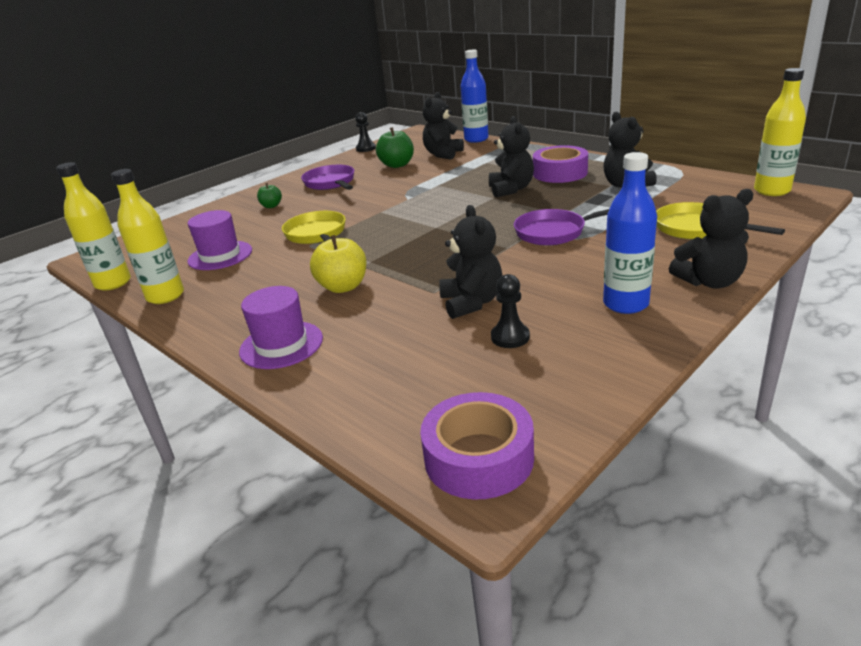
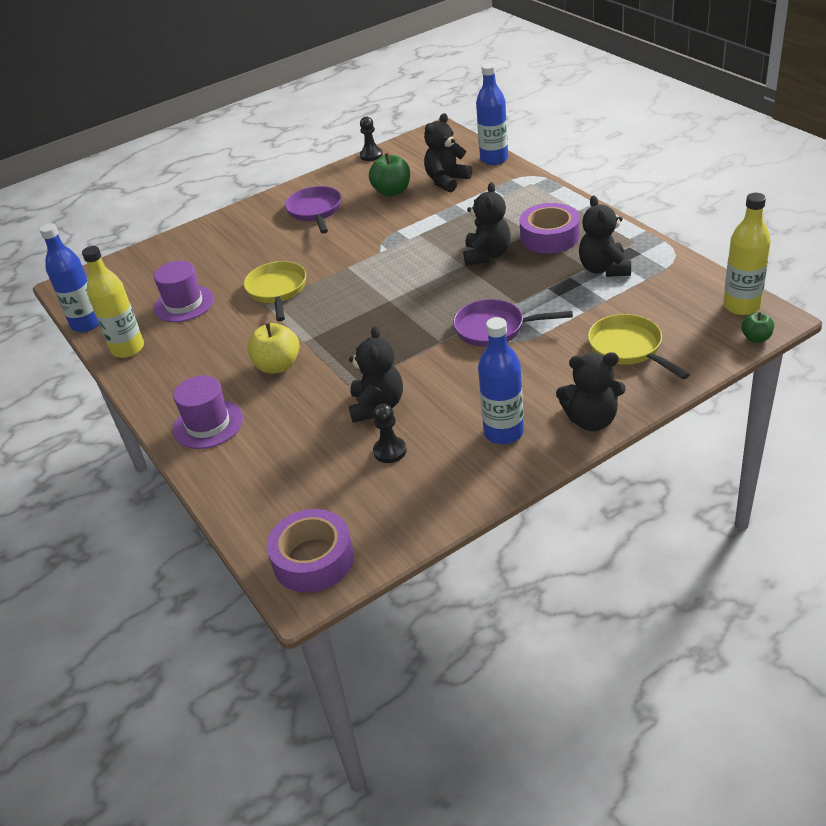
camera: 15 degrees right, 10 degrees up
yellow bottle [56,162,131,291] -> blue bottle [40,223,99,332]
green apple [257,183,282,208] -> green apple moved to [741,312,774,343]

